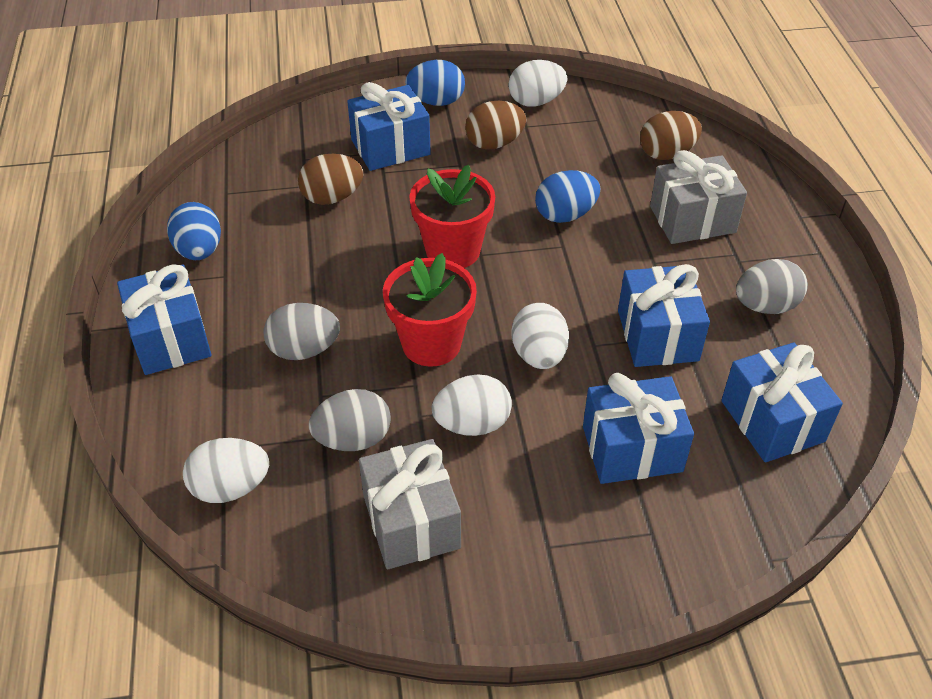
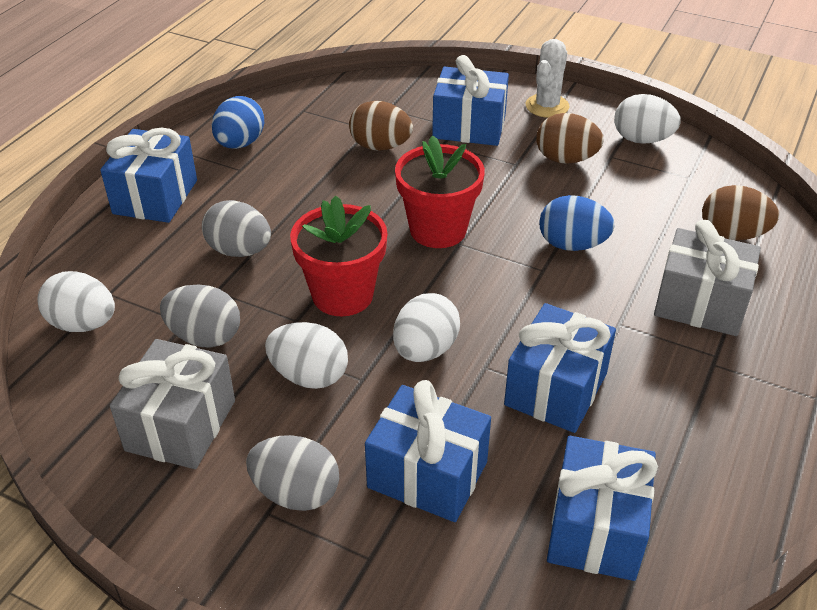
camera: 35 degrees right, 5 degrees down
blue egg [405,60,465,106] -> white cactus [526,39,569,118]
grey egg [736,259,808,314] -> grey egg moved to [246,435,339,511]

